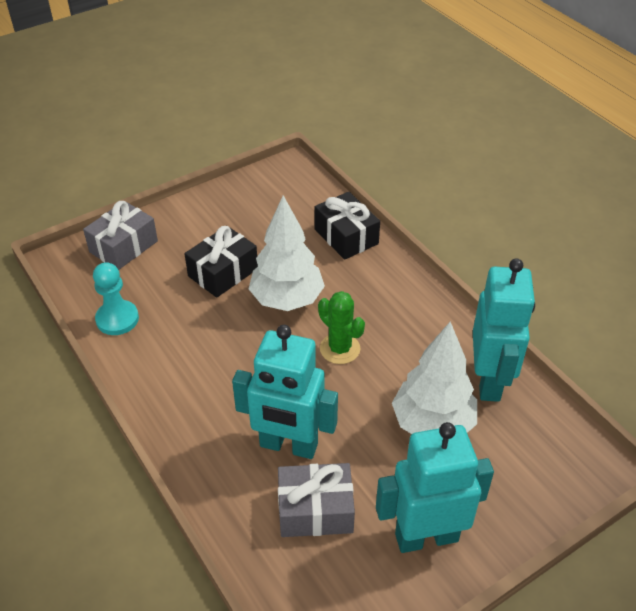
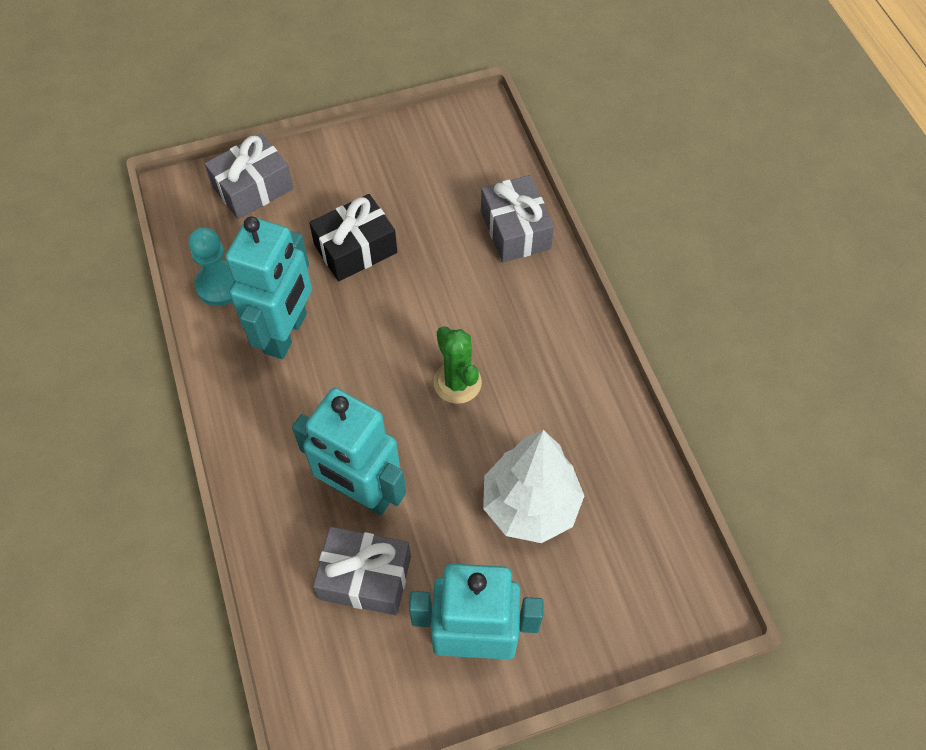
camera: 15 degrees right, 15 degrees up
white tree [249,195,325,311] -> none
black gift [314,192,380,260] -> grey gift [481,175,554,262]
turquoise robot [473,259,535,402] -> turquoise robot moved to [225,216,312,359]

